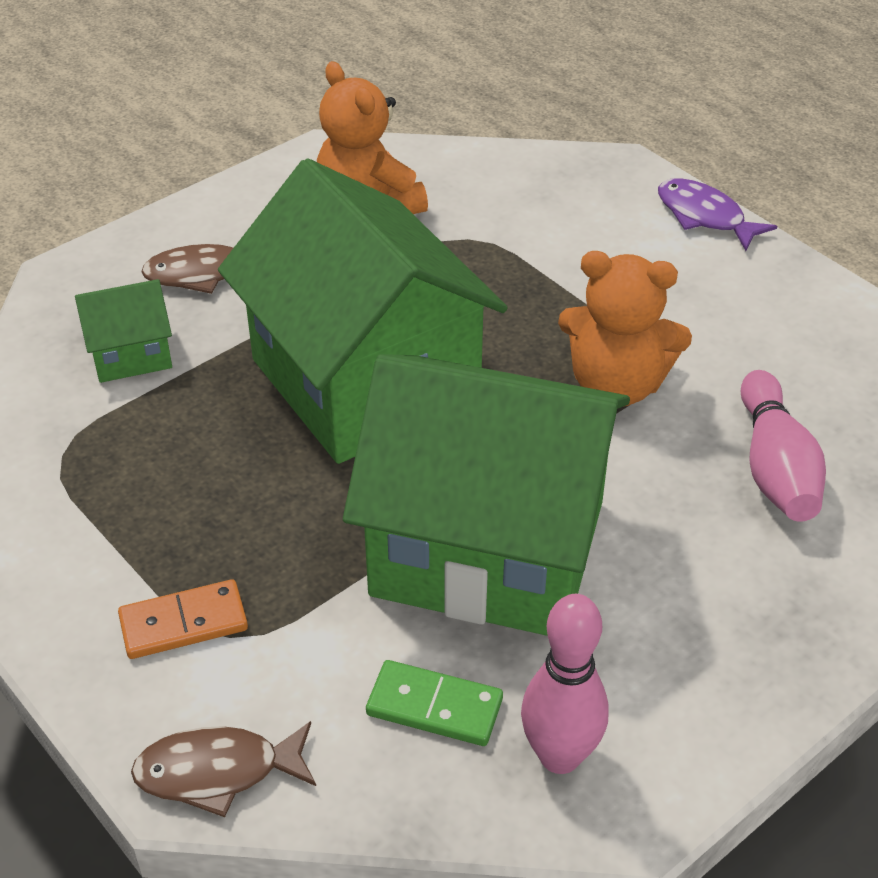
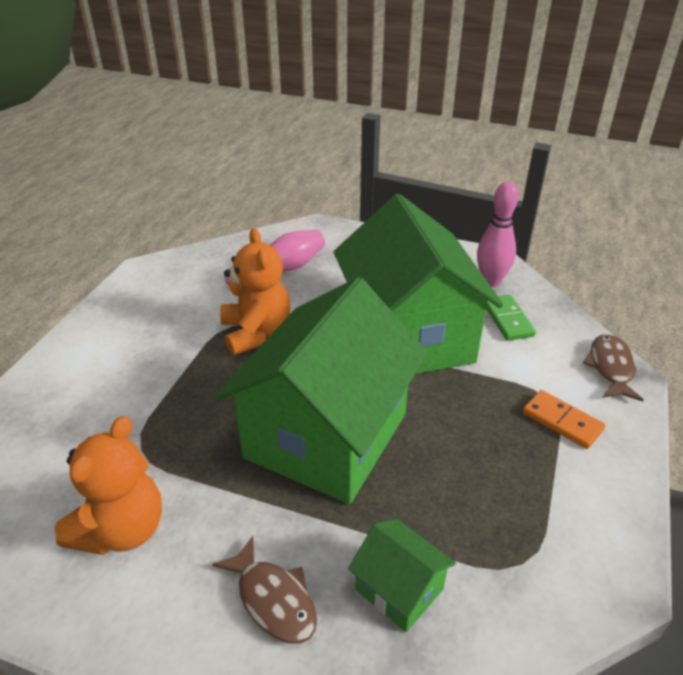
camera: 120 degrees left, 5 degrees down
brown fish [131,721,316,817] -> brown fish turned 135 degrees counterclockwise [583,334,644,401]
purple fish [658,178,777,251] -> none

